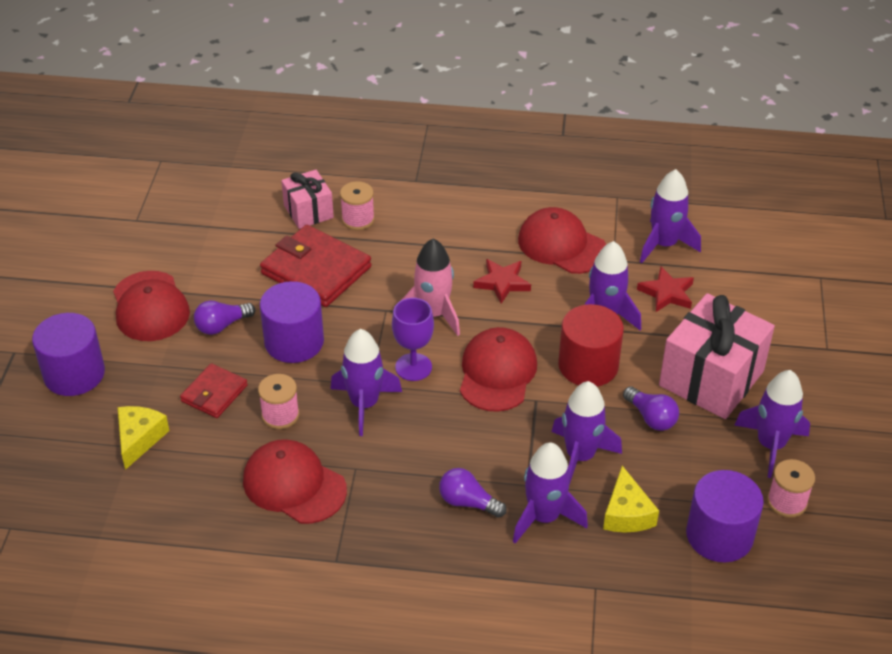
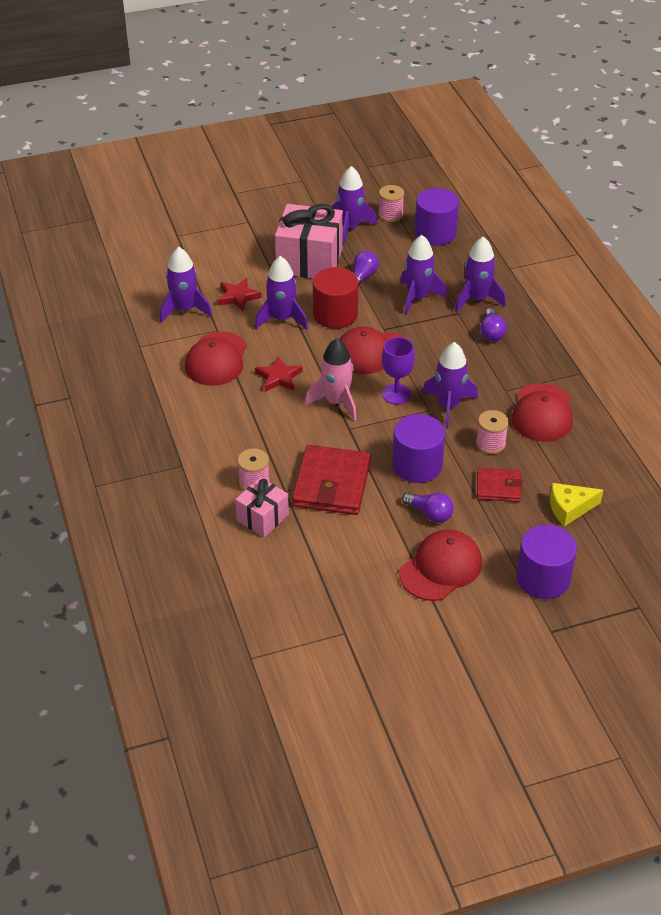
camera: 115 degrees left, 0 degrees up
yellow cheese [603,466,659,532] -> none

